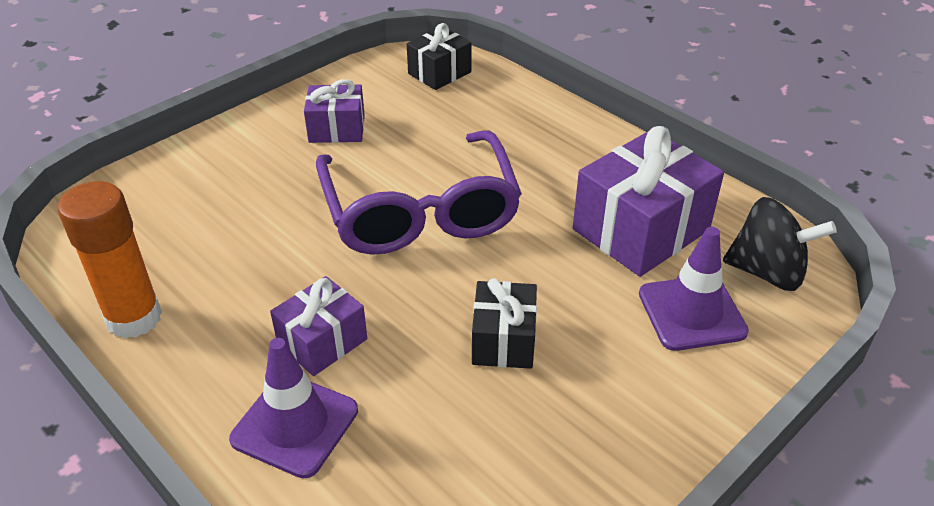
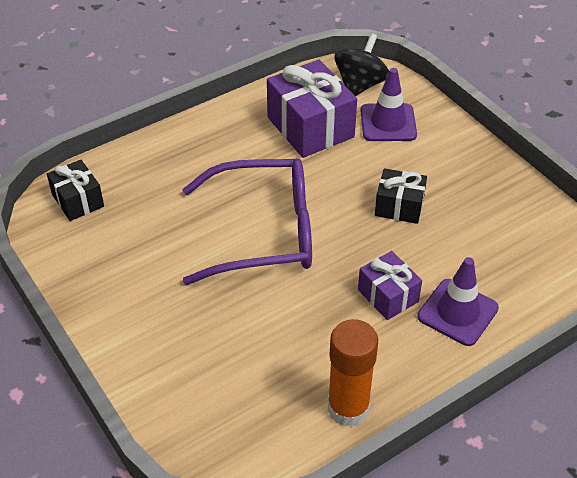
camera: 80 degrees left, 5 degrees up
purple gift [304,79,365,143] -> none

